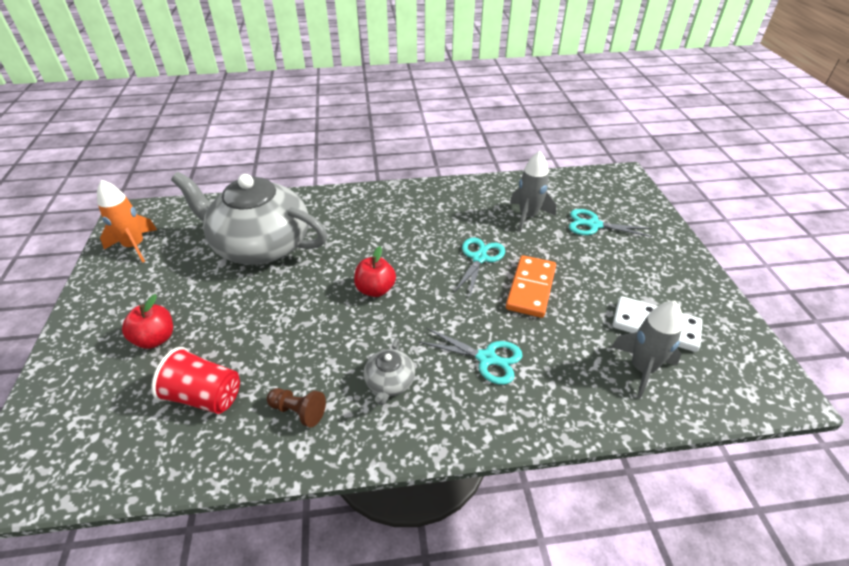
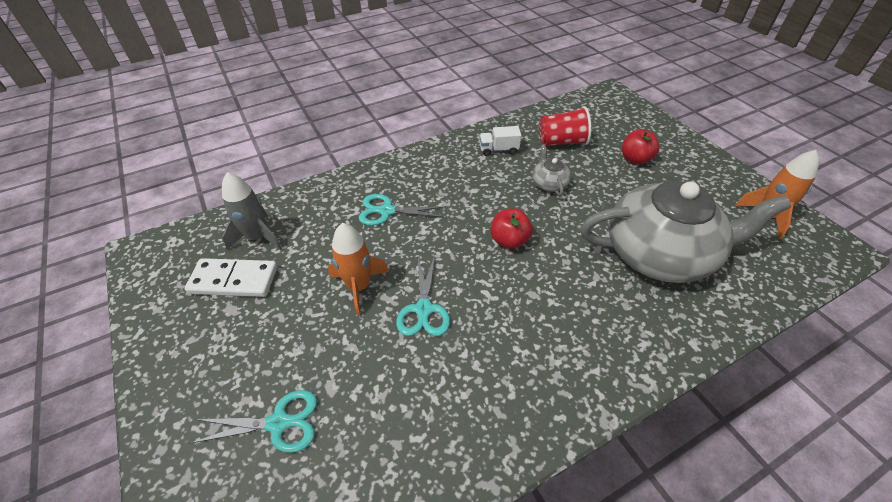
camera: 160 degrees right, 5 degrees up
brown pawn [267,388,326,428] -> white truck [479,126,521,156]
grey teapot [363,338,415,405] -> grey teapot moved to [532,144,571,196]
orange domino [506,255,556,318] -> orange rocket [328,223,389,316]
grey rocket [510,151,556,232] -> none

